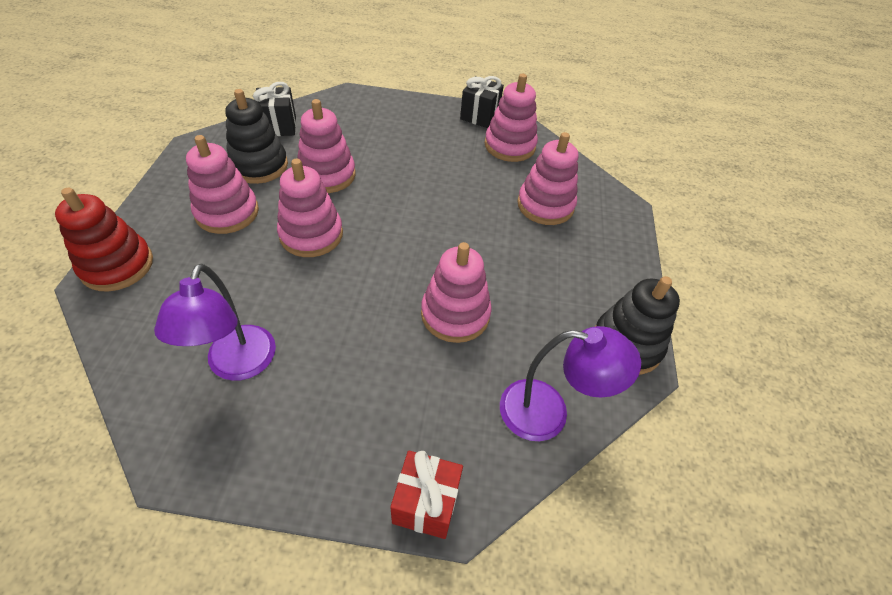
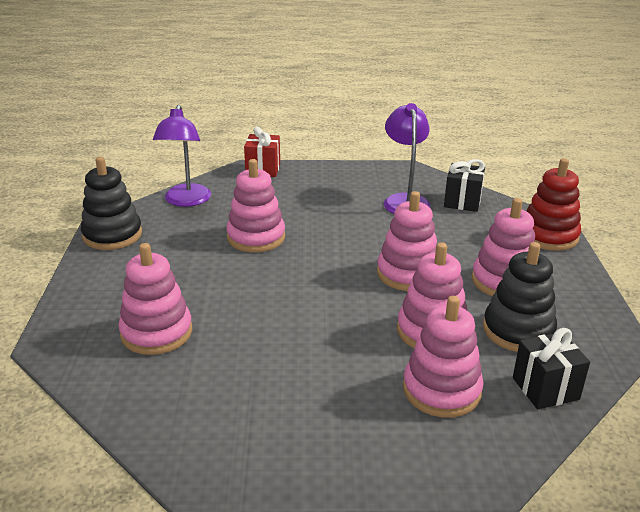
camera: 175 degrees right, 20 degrees down
black gift [460,76,504,128] -> black gift moved to [444,159,485,212]
pink stacking toy [485,73,538,162] -> pink stacking toy moved to [403,296,484,418]
purple lamp [500,326,641,441] -> purple lamp turned 90 degrees counterclockwise [153,105,211,207]

